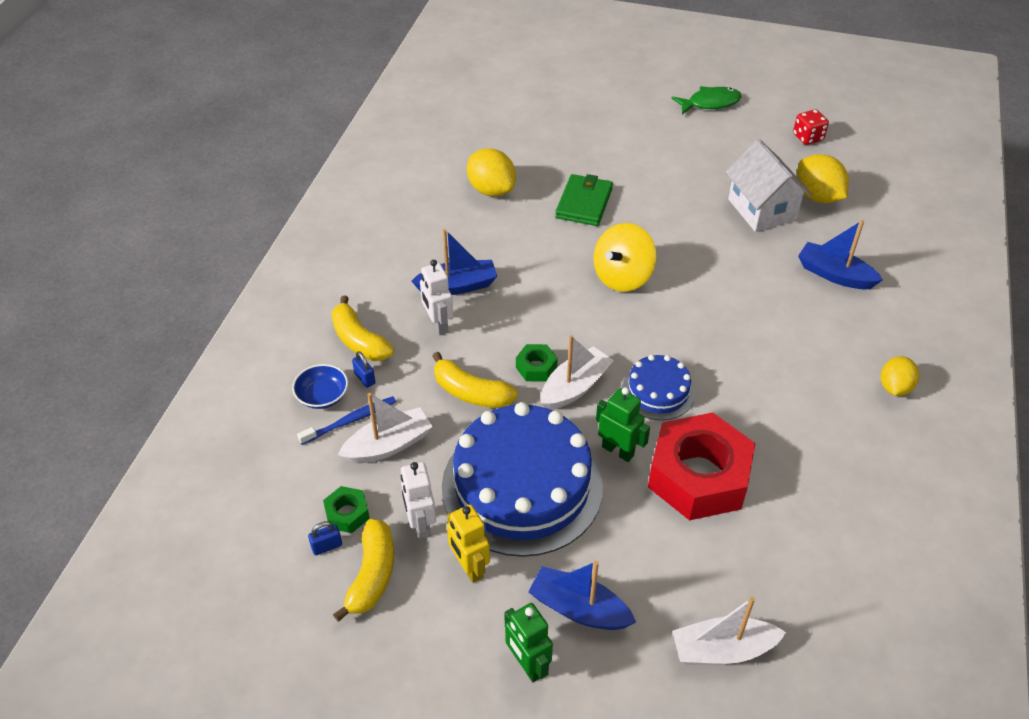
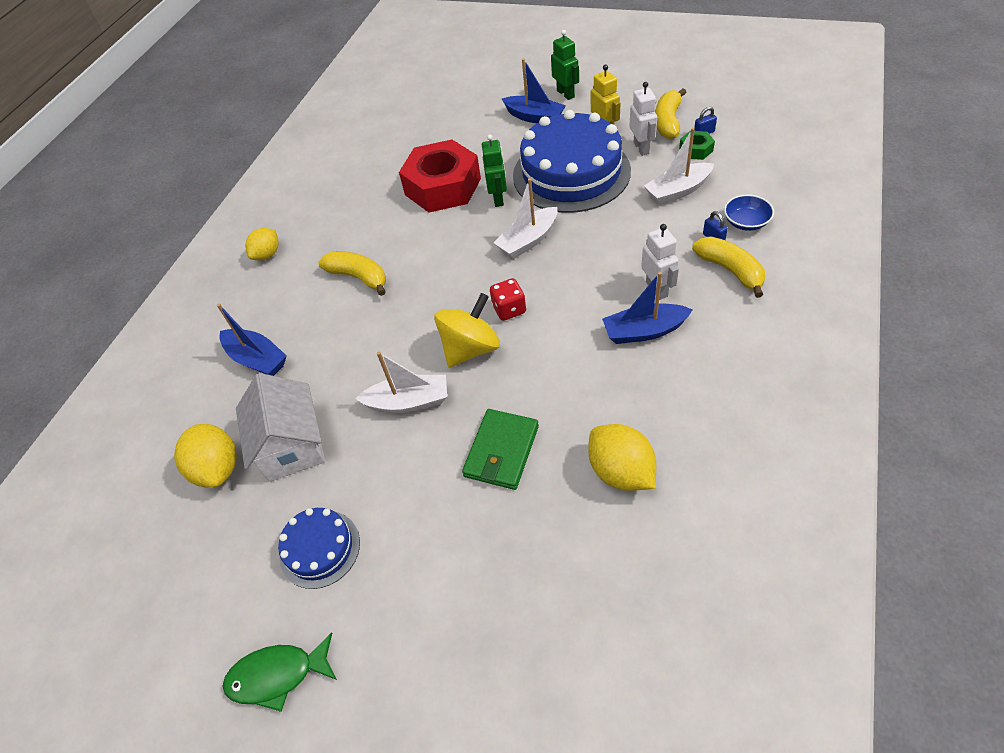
camera: 170 degrees left, 5 degrees up
blue toothbrush [297,396,396,445] -> none
yellow banana [433,352,518,408] -> yellow banana moved to [318,251,386,296]
green nut [516,344,558,381] -> none
green robot [596,387,650,462] -> green robot turned 135 degrees counterclockwise [482,134,507,207]
blue cake [622,355,695,420] -> blue cake moved to [278,508,360,589]
white boat [672,597,786,665] -> white boat moved to [355,352,447,413]
red dice [793,109,829,145] -> red dice moved to [490,278,526,321]

